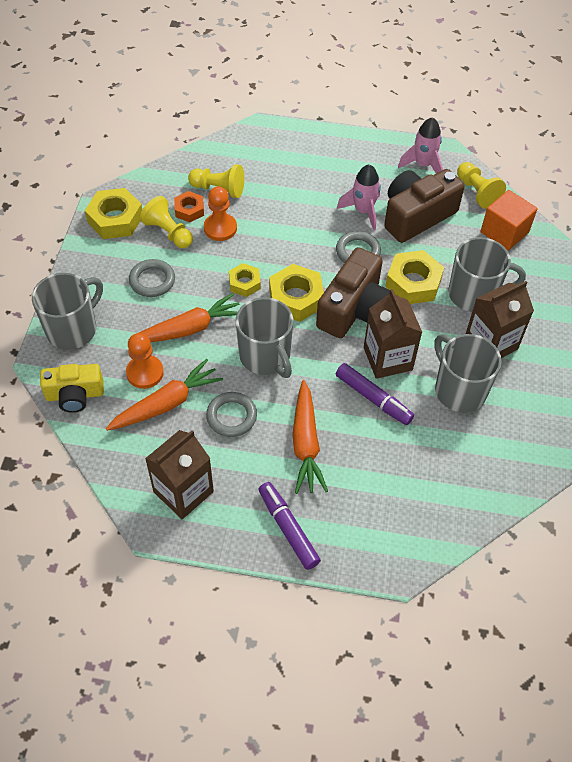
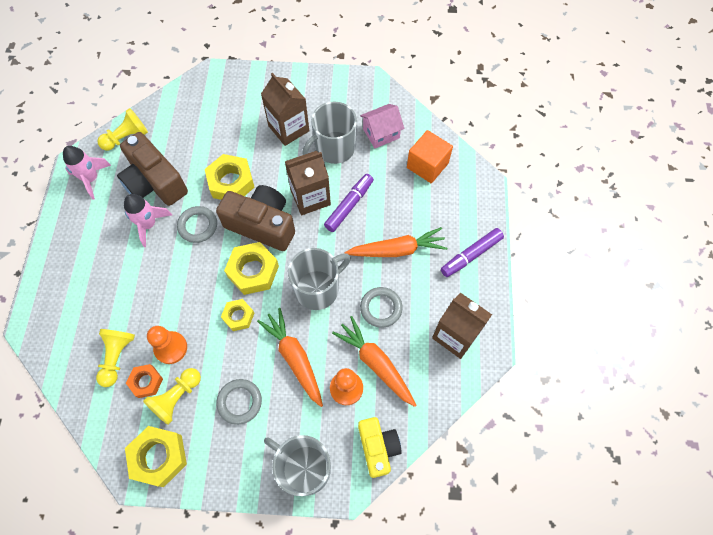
camera: 95 degrees left, 10 degrees up
grey mug [448,237,526,312] -> none
orange cube [480,190,537,251] -> orange cube moved to [407,130,453,183]
none -> pink house [360,104,404,148]

